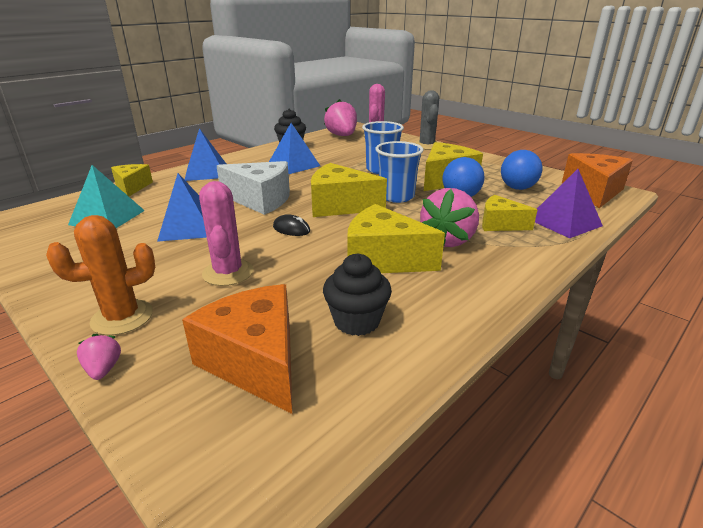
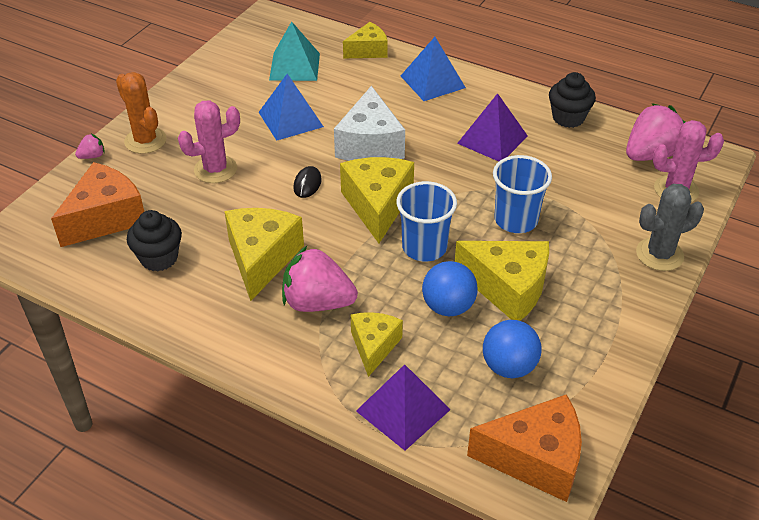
camera: 75 degrees right, 15 degrees up
blue pyramid [269,123,320,174] -> purple pyramid [457,93,528,162]

